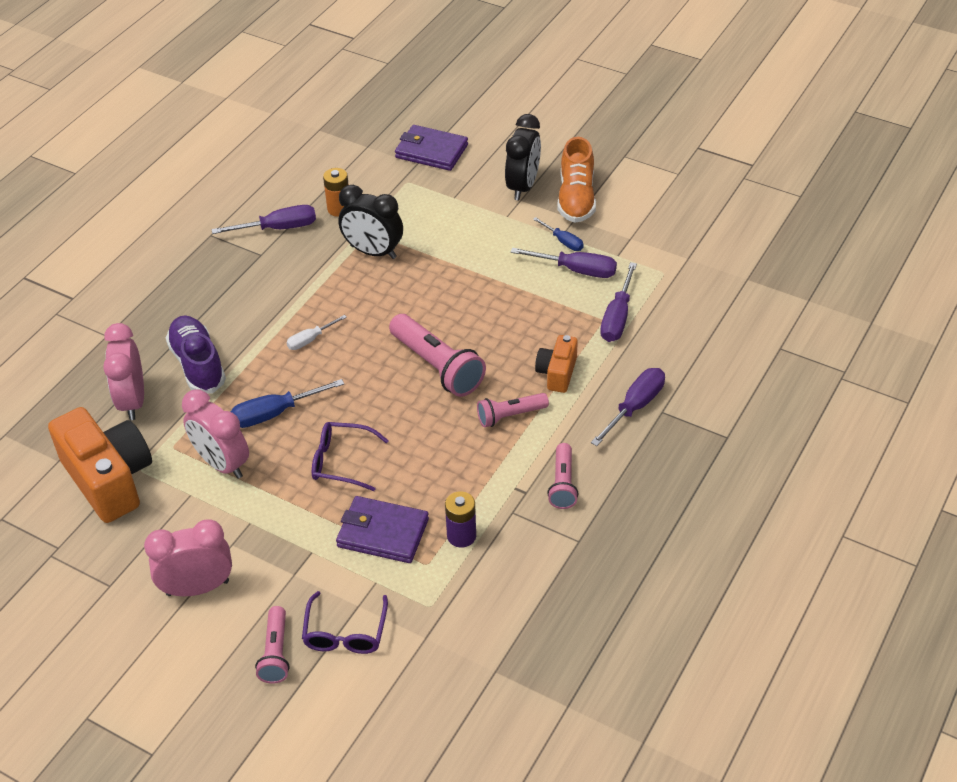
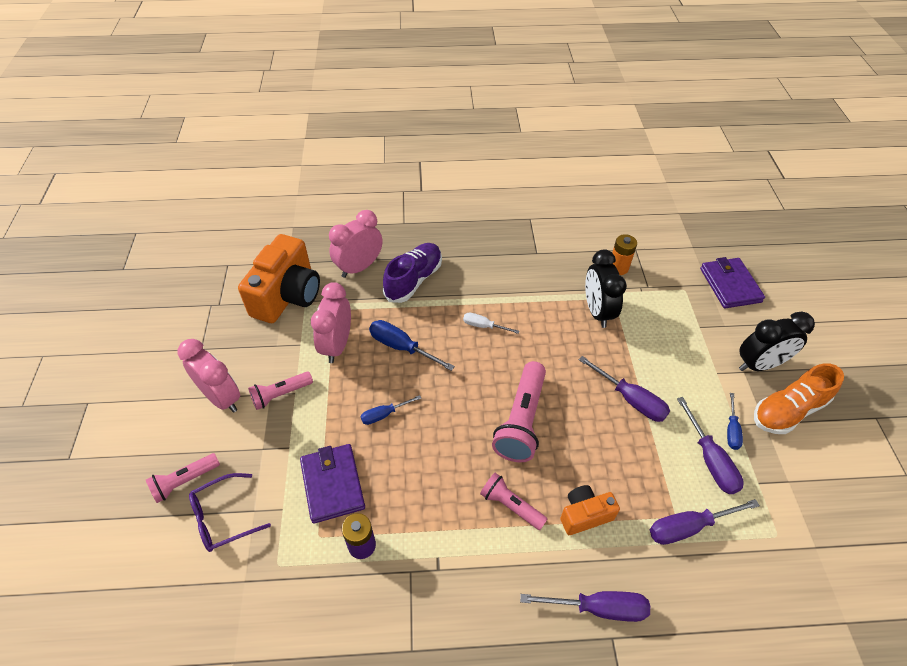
camera: 55 degrees right, 5 degrees up
purple screwdriver [211,205,316,234] -> purple screwdriver moved to [579,356,670,422]
purple glasses [312,422,389,491] -> blue screwdriver [361,395,421,425]
pink flashlight [547,443,579,509] -> pink flashlight moved to [248,372,313,410]

